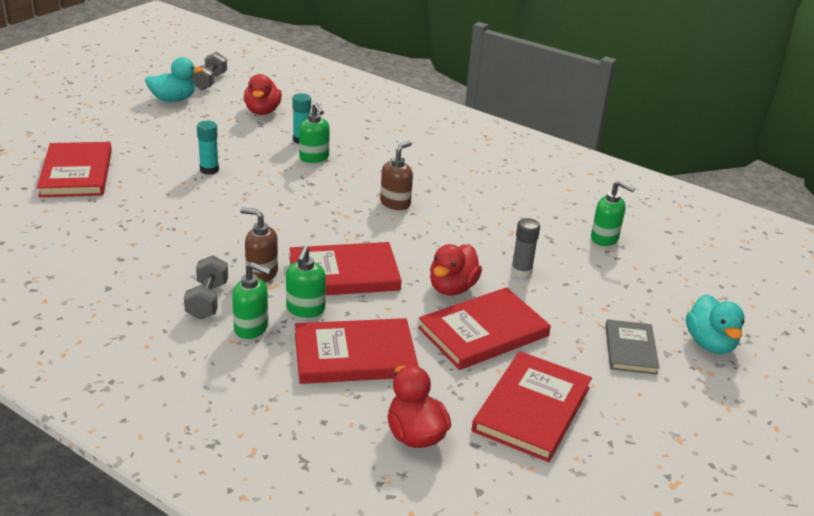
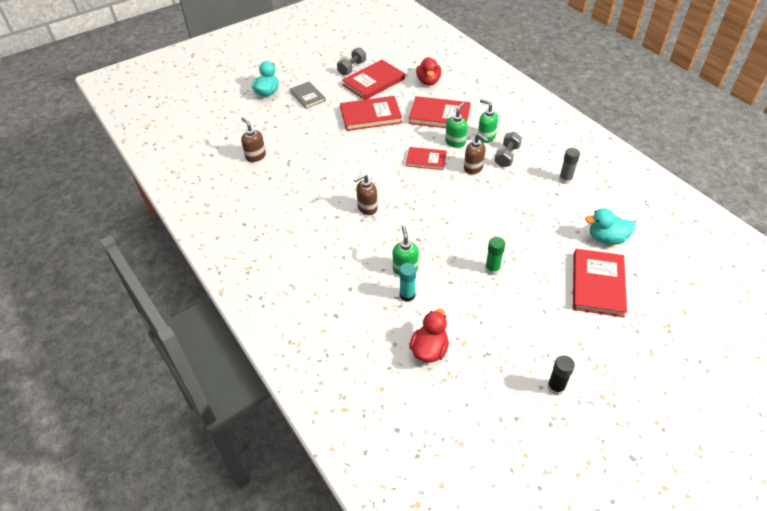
camera: 155 degrees left, 15 degrees up
turquoise duck [145,57,203,102] -> turquoise duck moved to [585,208,636,244]
grey dumbbell [191,52,227,90] -> grey dumbbell moved to [337,47,366,76]
turquoise glue stick [197,121,219,175] -> green glue stick [485,237,505,275]
red book [289,242,401,295] -> red book [406,147,447,170], size x0.62
red duck [430,244,482,295] -> none
grey glue stick [511,218,540,278] -> grey glue stick moved to [559,148,580,184]
green soap dispenser [591,180,635,246] -> brown soap dispenser [241,117,266,162]
grey book [605,319,659,375] -> grey book turned 60 degrees counterclockwise [290,82,326,109]
none -> black glue stick [547,355,575,396]

